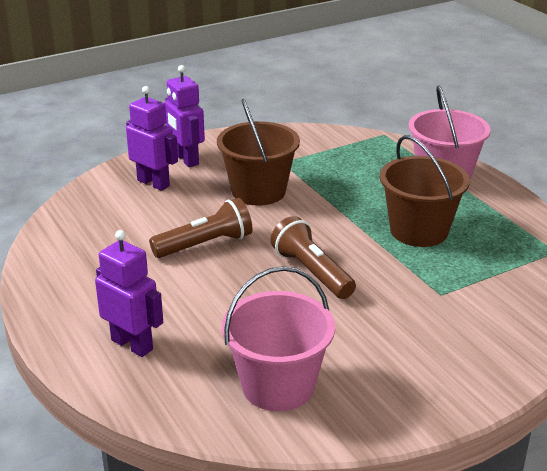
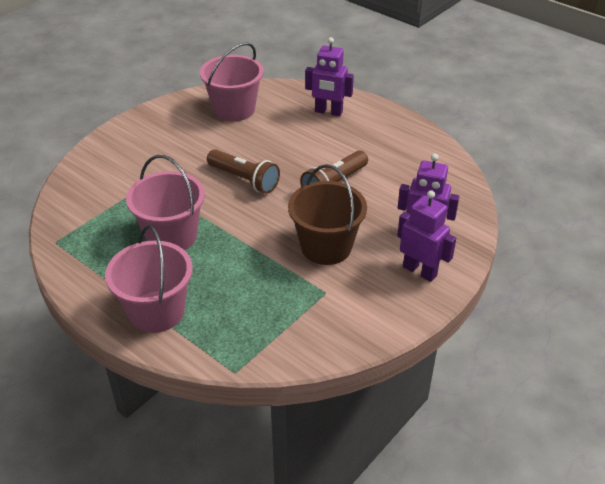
camera: 160 degrees right, 10 degrees up
brown bucket [380,135,470,247] -> pink bucket [126,155,205,250]

